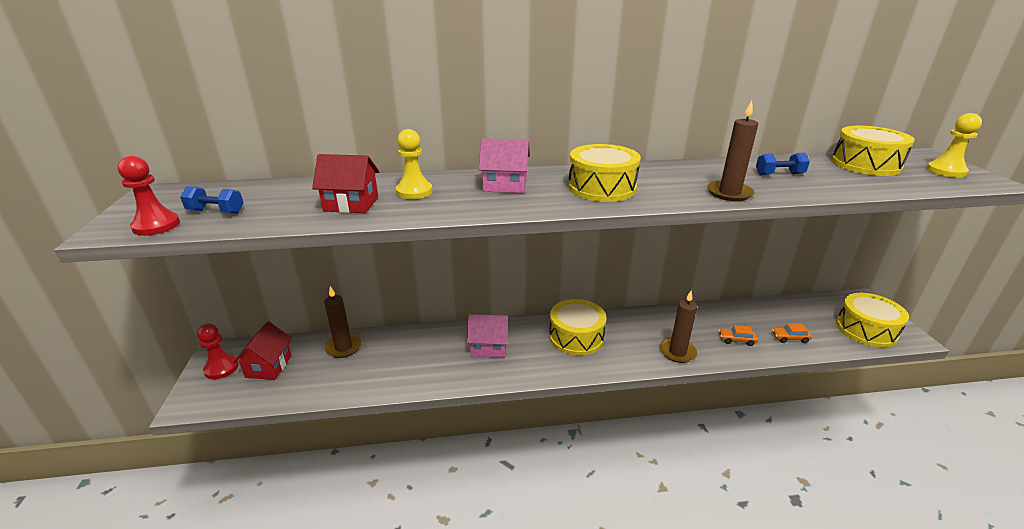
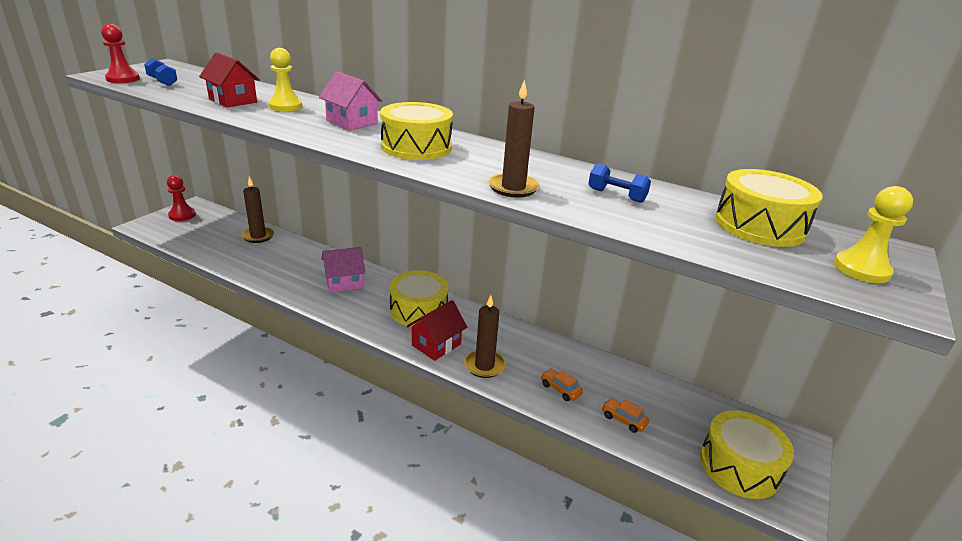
camera: 35 degrees right, 0 degrees up
red house [233,322,292,380] -> red house moved to [407,300,467,361]
pink house [467,314,509,358] -> pink house turned 60 degrees counterclockwise [322,247,365,293]

